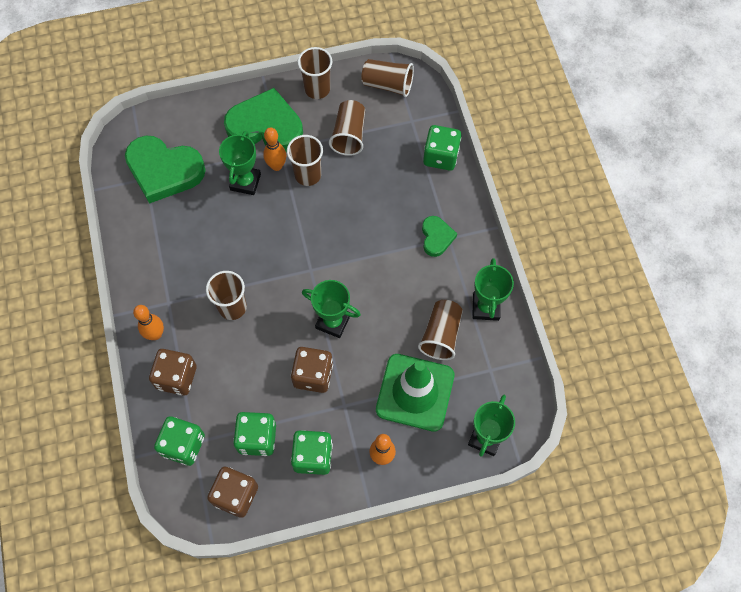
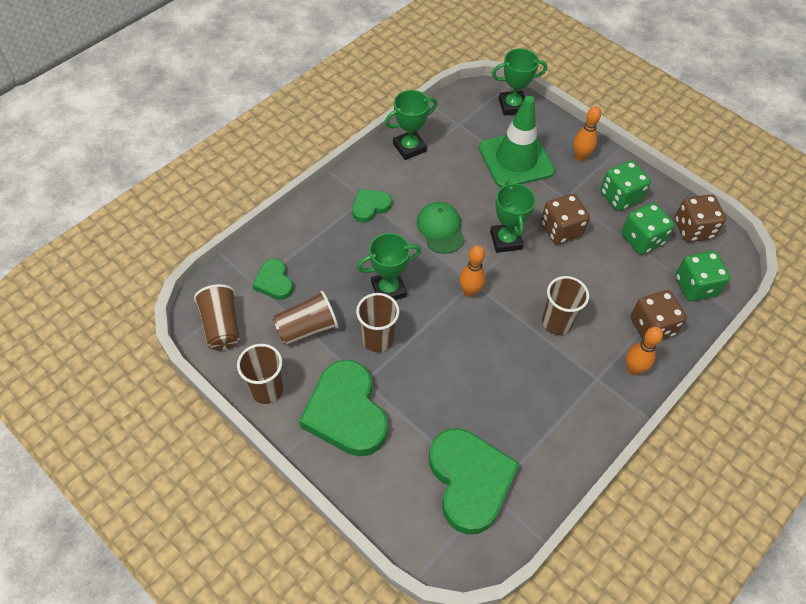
camera: 125 degrees left, 10 degrees down
green trophy [219,131,261,195] -> green trophy moved to [357,233,421,300]
orange bowling pin [263,127,287,171] -> orange bowling pin moved to [459,245,486,297]
brown cup [418,300,463,360] -> none
green dice [423,125,462,171] -> none
none -> green heart [252,259,293,300]
none -> green cap [417,202,465,254]

